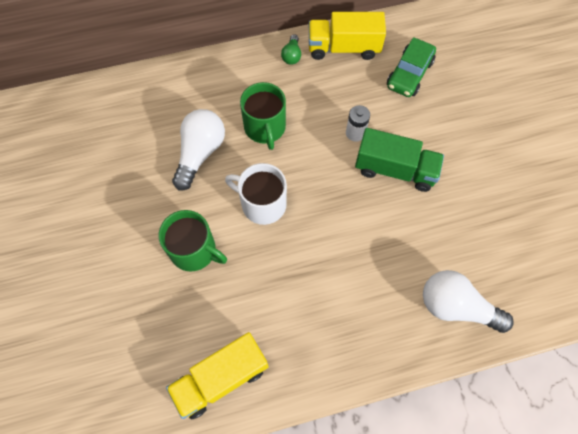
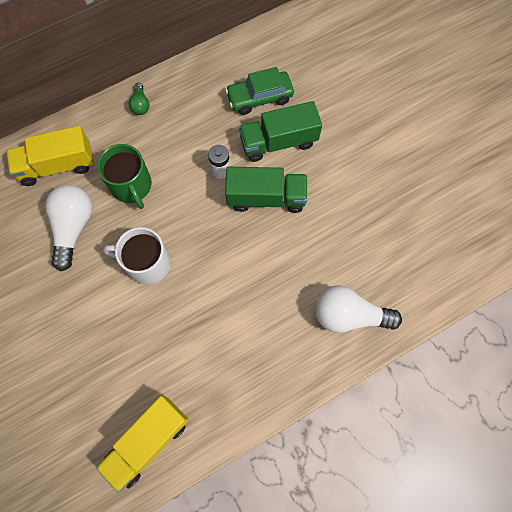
camera: 15 degrees left, 5 degrees up
green mug [159,210,227,272] -> none
yellow truck [309,12,386,60] -> yellow truck moved to [6,126,94,186]
green car [387,37,436,97] -> green car turned 60 degrees clockwise [225,67,294,115]
none -> green truck [239,101,322,162]

